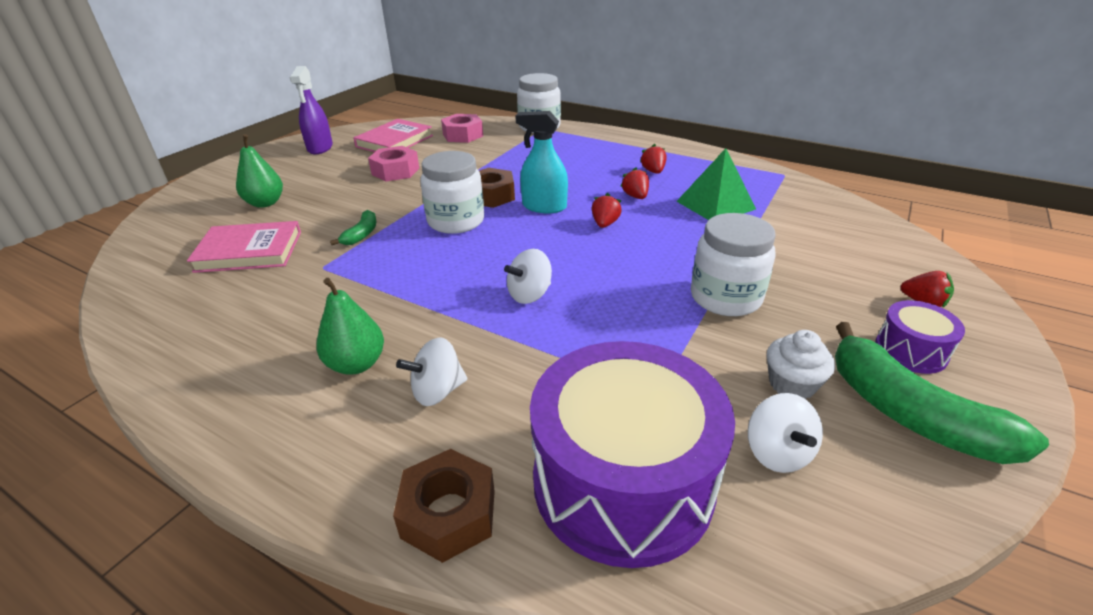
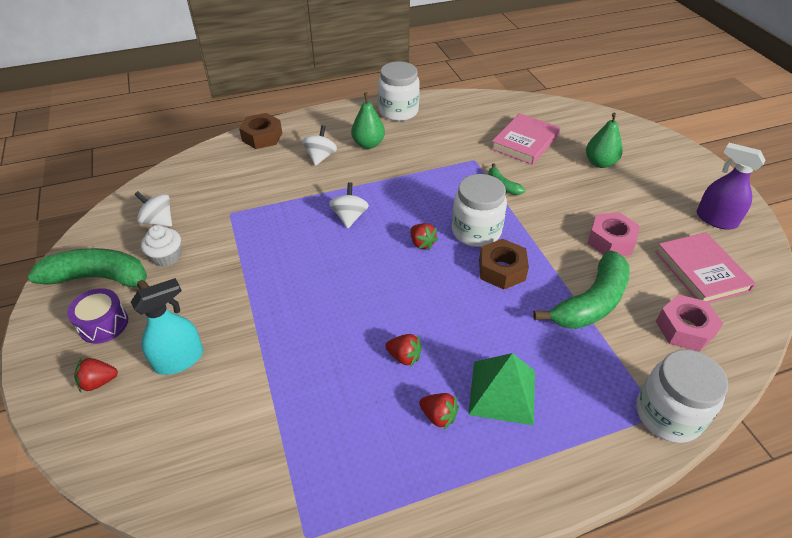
camera: 130 degrees right, 10 degrees up
turquoise spray bottle [516,111,568,213] -> turquoise spray bottle moved to [131,278,203,375]
purple drum [530,341,735,568] -> none
red strawberry [592,193,622,228] -> red strawberry moved to [410,223,438,250]
green pyramid [676,148,756,220] -> green pyramid moved to [468,353,535,425]
white jar [691,213,776,316] -> white jar moved to [378,61,420,121]
none -> green banana [533,250,630,329]

